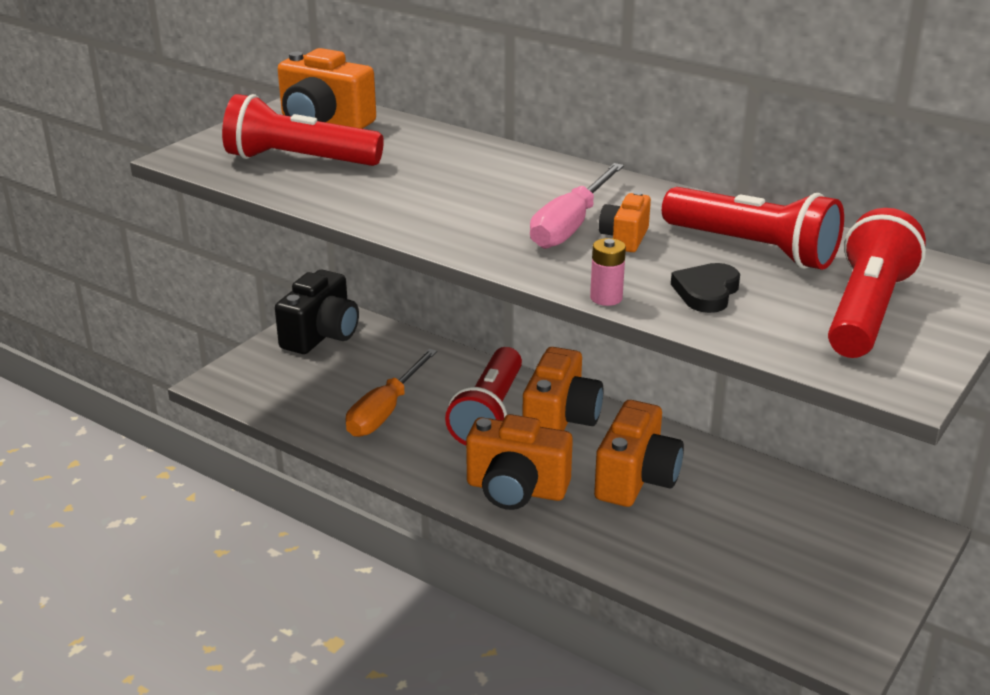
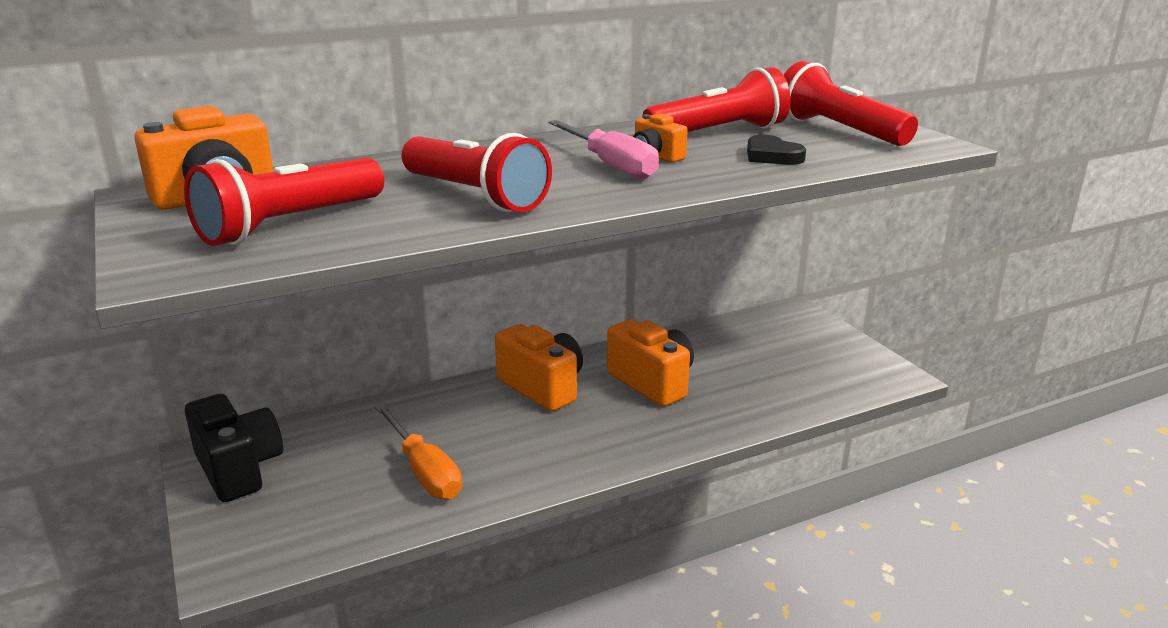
camera: 60 degrees left, 5 degrees down
red flashlight [445,347,522,445] -> red flashlight moved to [401,133,552,212]
orange camera [466,414,573,510] -> none
pink battery [590,238,626,306] -> none

